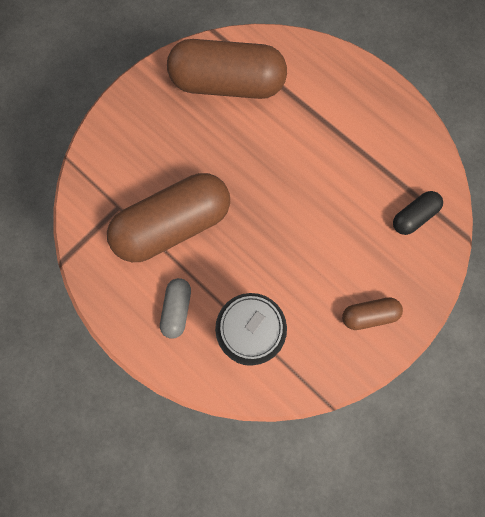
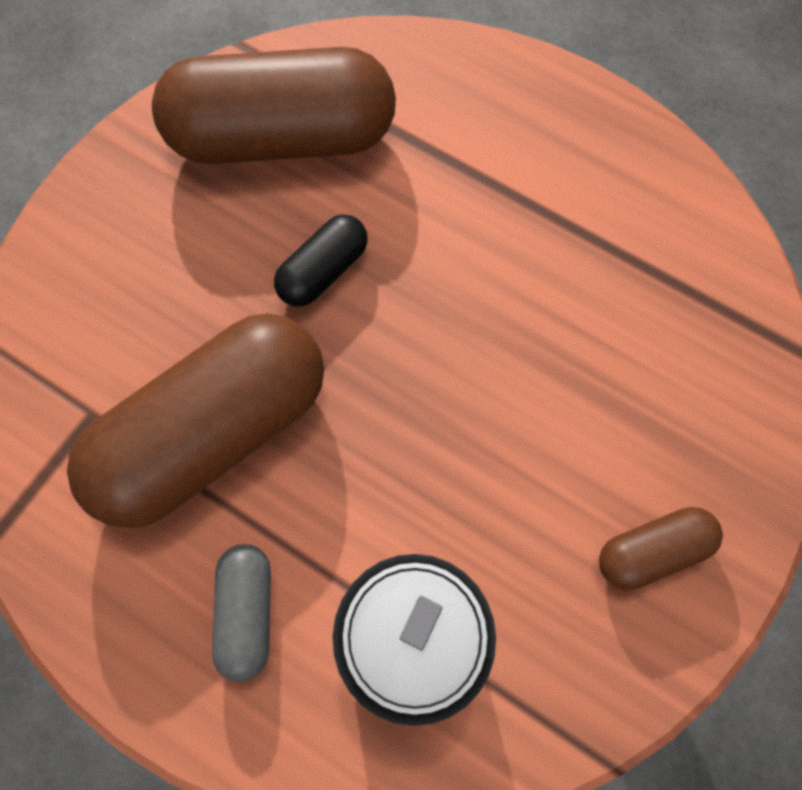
camera: 10 degrees left, 5 degrees down
black capsule [393,191,443,235] -> black capsule moved to [274,214,368,307]

